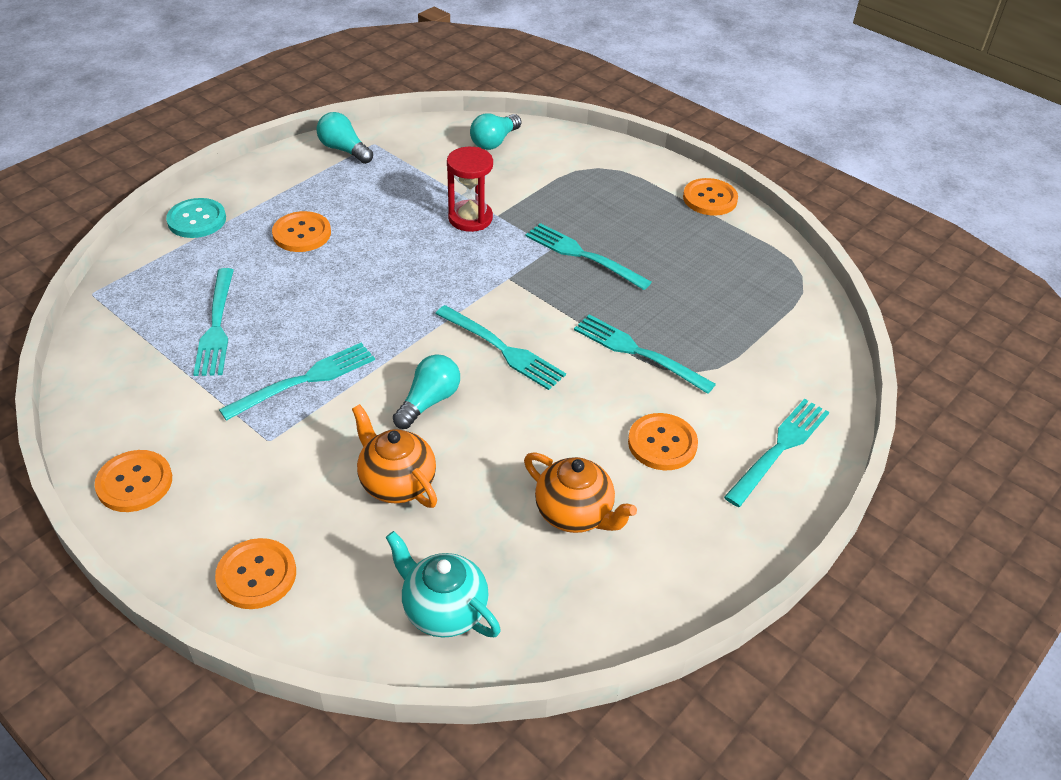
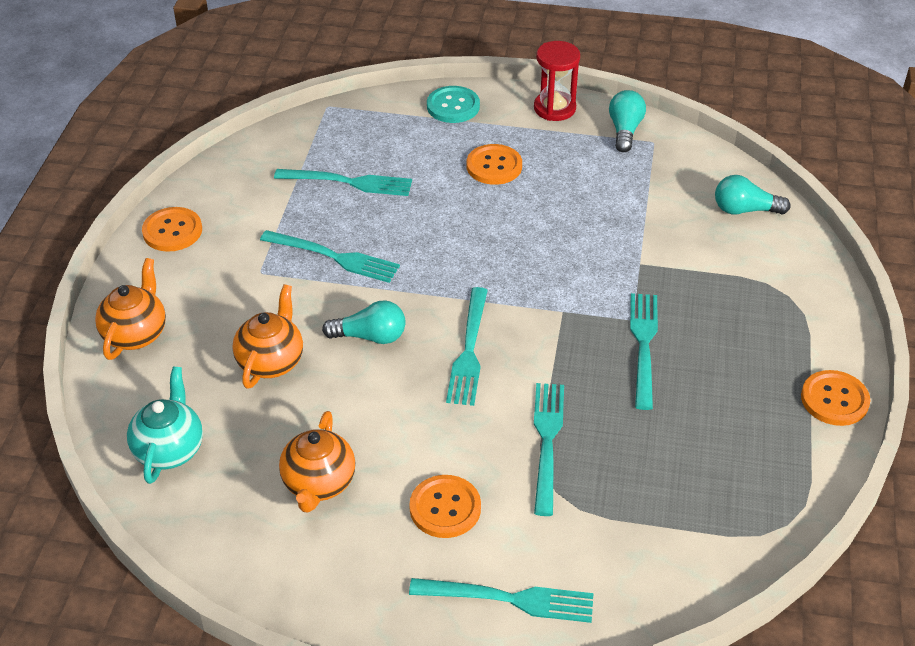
camera: 60 degrees right, 0 degrees up
turquoise fork [193,268,234,376] -> turquoise fork turned 135 degrees counterclockwise [274,169,412,196]
orange button [215,538,296,609] -> orange teapot [95,258,166,360]
red hourglass [447,147,493,232] -> red hourglass moved to [534,41,580,121]

